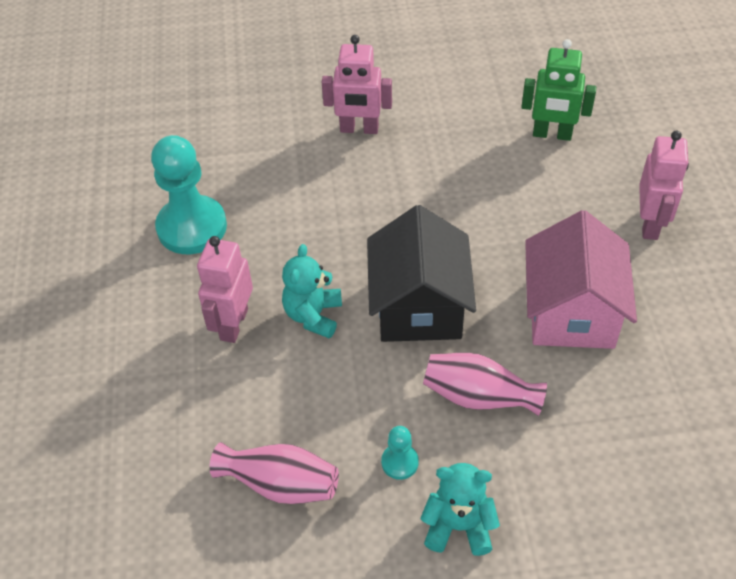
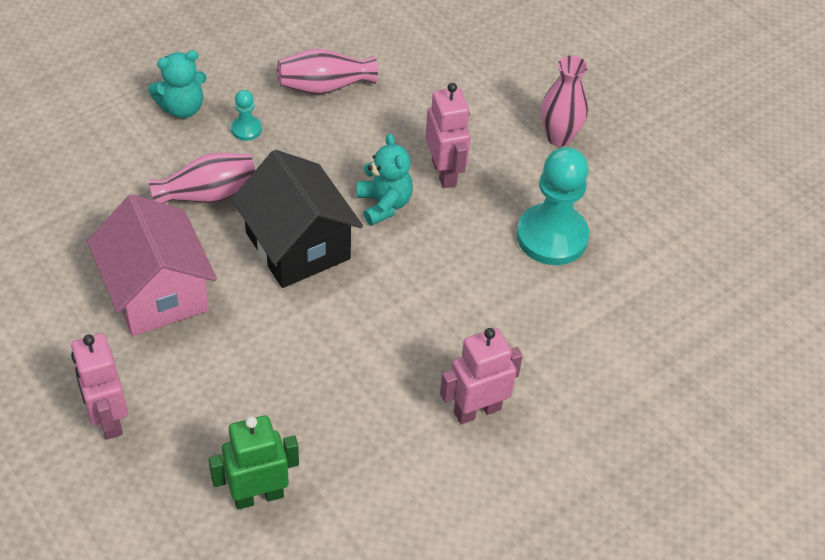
camera: 145 degrees right, 0 degrees up
none -> pink vase [541,55,588,147]

